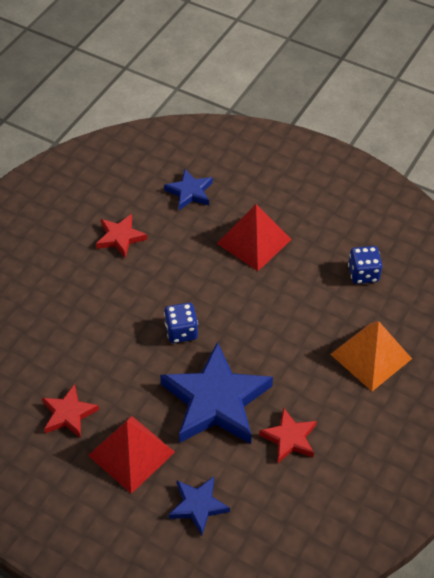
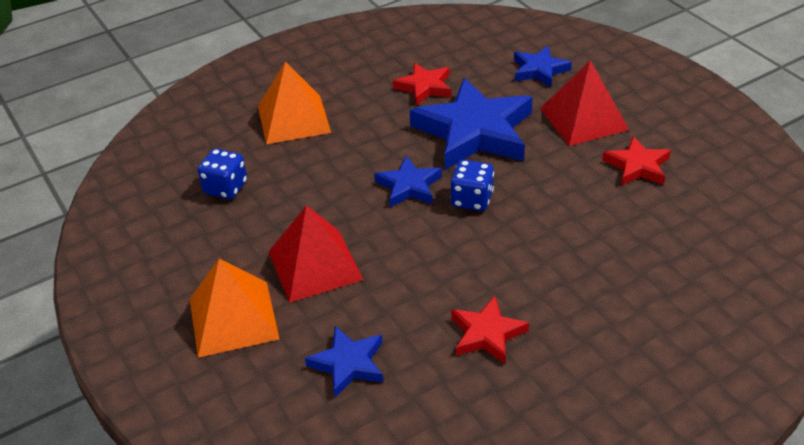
camera: 150 degrees left, 10 degrees down
none -> orange pyramid [190,259,279,358]
none -> blue star [374,156,442,207]

